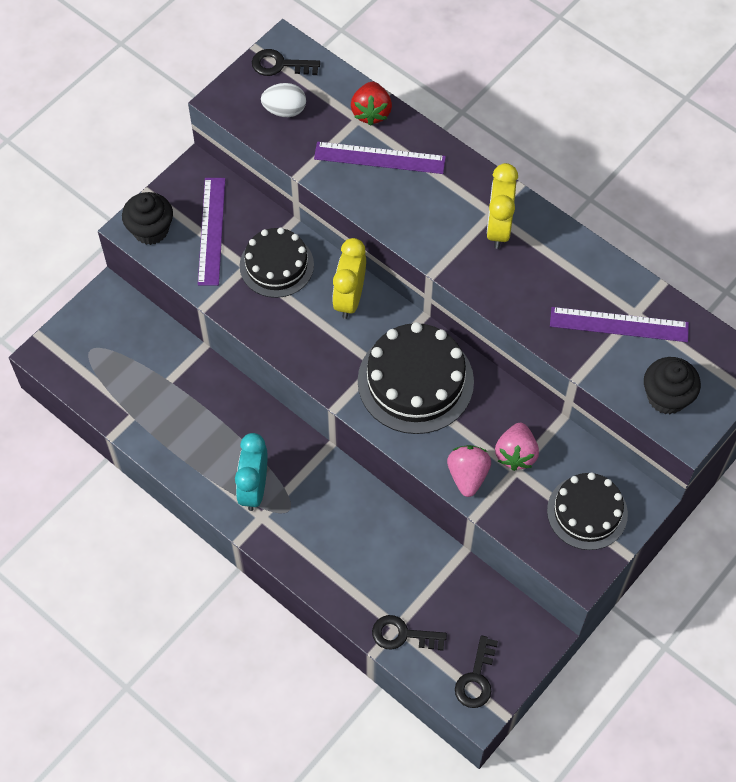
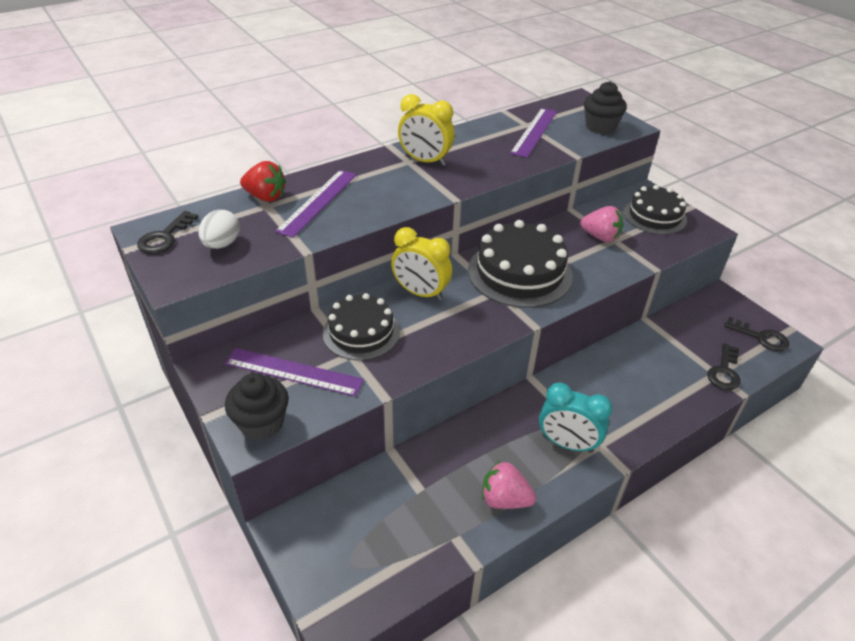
camera: 75 degrees left, 20 degrees down
pink strawberry [447,445,491,497] -> pink strawberry moved to [482,461,536,509]

